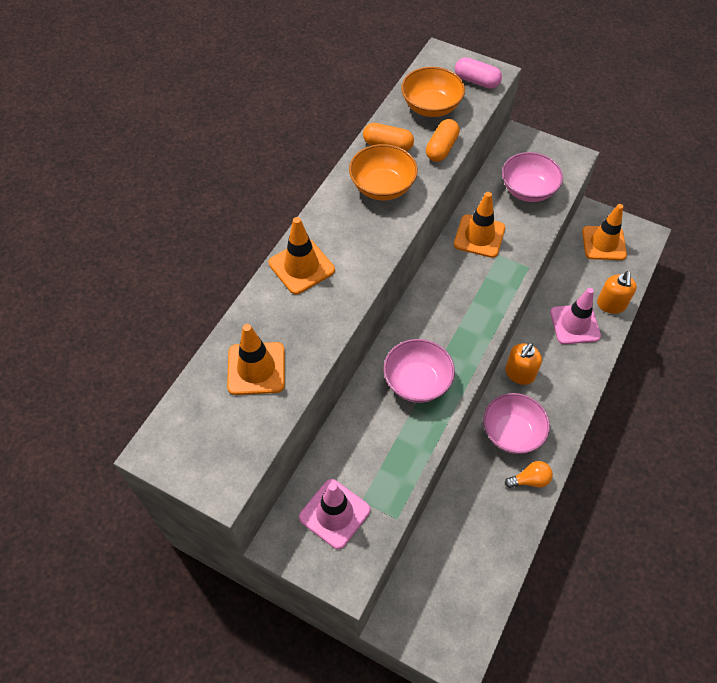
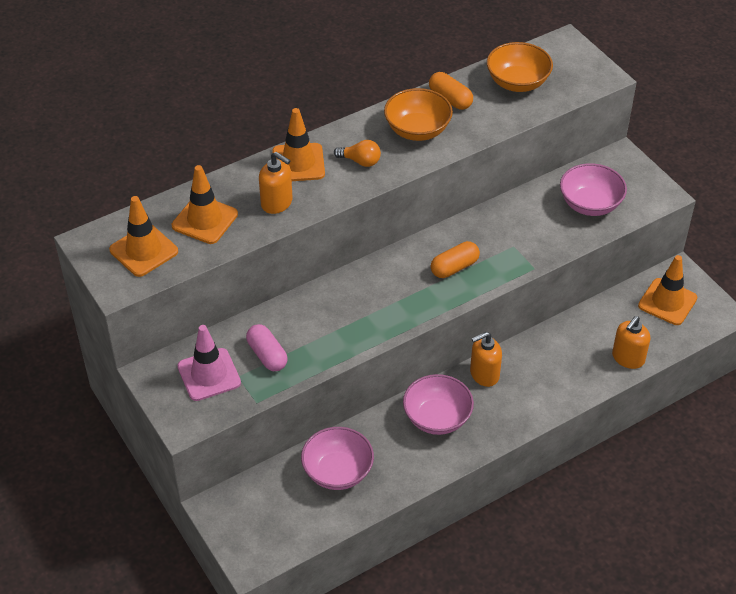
camera: 30 degrees right, 10 degrees down
pink bowl [384,339,455,403] -> pink bowl moved to [301,427,374,490]
orange capsule [426,119,460,162] -> orange capsule moved to [431,241,480,278]
orange traffic cone [454,192,505,258] -> orange traffic cone moved to [109,196,178,277]
pink capsule [455,57,502,89] -> pink capsule moved to [246,324,288,371]
orange light bulb [505,461,553,488] -> orange light bulb moved to [334,140,381,167]
pink traffic cone [550,288,601,344] -> none
none -> orange soap dispenser [259,152,293,214]

